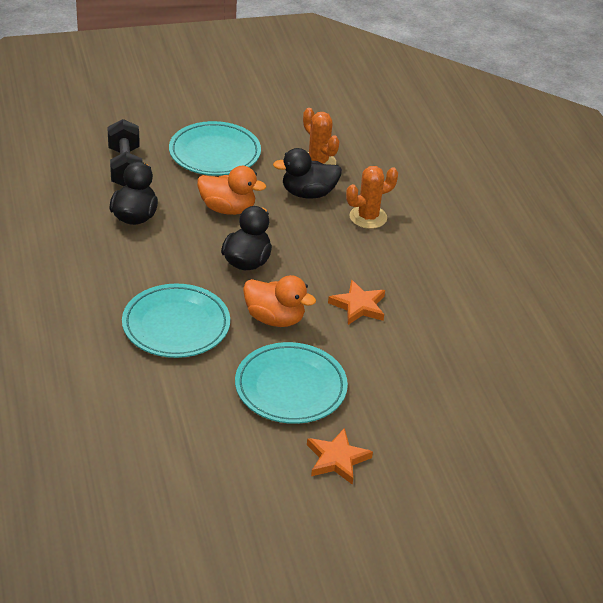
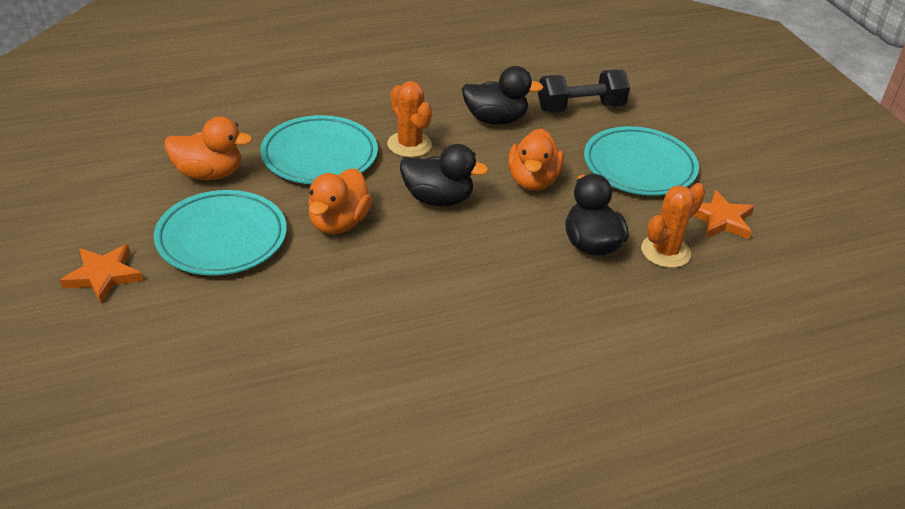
camera: 85 degrees right, 0 degrees up
orange star [328,280,385,325] -> orange star moved to [694,190,754,239]
orange cactus [346,166,398,229] -> orange cactus moved to [387,81,432,157]
none -> orange duck [165,116,253,180]

